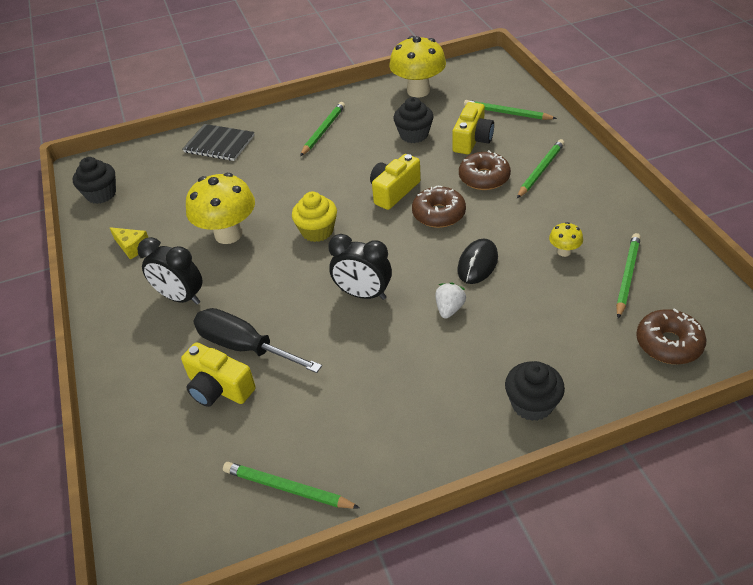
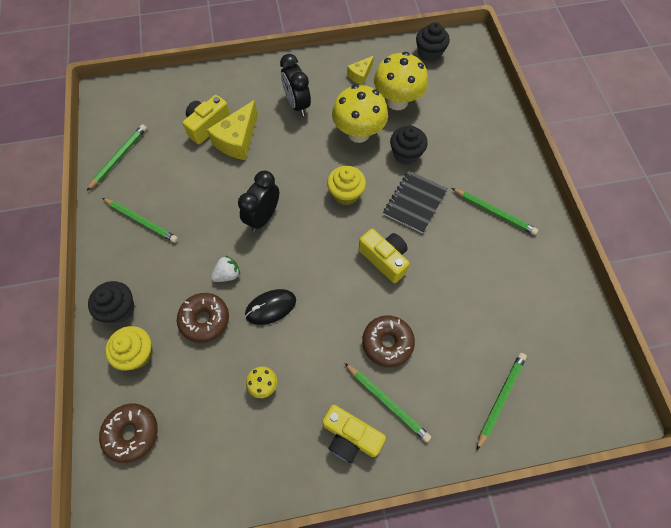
camera: 95 degrees right, 20 degrees up
black clock [137,237,202,305] -> black clock turned 60 degrees counterclockwise [280,54,311,116]
black notebook [182,124,255,161] -> black notebook moved to [383,171,447,233]
black screwdriver [193,308,322,373] -> yellow cheese [207,100,258,160]
yellow mushroom [389,36,446,98] -> yellow mushroom moved to [374,52,428,110]
black cupcake [393,97,434,143] -> black cupcake moved to [390,126,428,165]
brown donut [412,186,466,228] -> brown donut moved to [177,293,229,343]
white strawberry [435,282,466,319] -> white strawberry turned 60 degrees counterclockwise [211,255,240,282]
yellow camera [453,102,494,154] -> yellow camera moved to [322,405,386,463]
black mouse [457,238,498,284] -> black mouse turned 60 degrees counterclockwise [245,289,296,325]
green pencil [616,233,641,319] -> green pencil moved to [102,198,178,243]
none -> yellow cupcake [105,326,153,371]

